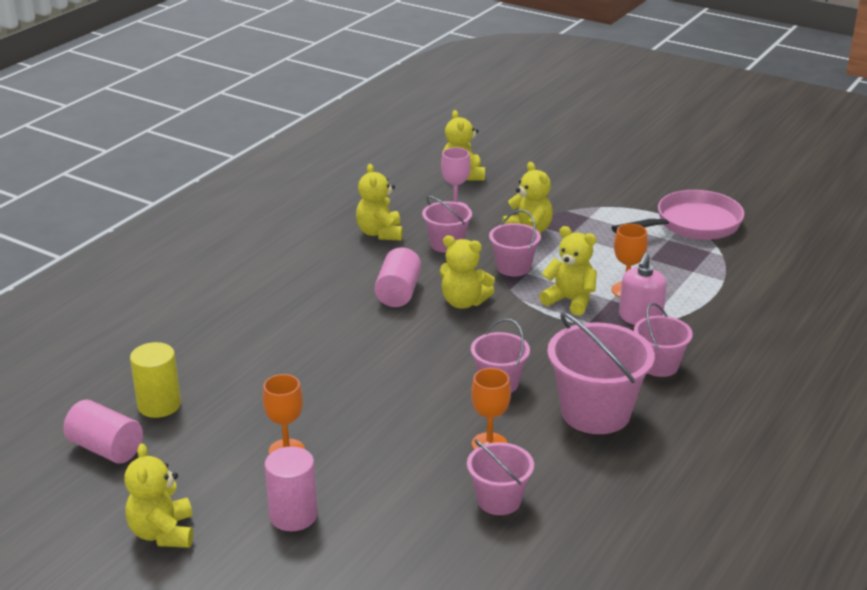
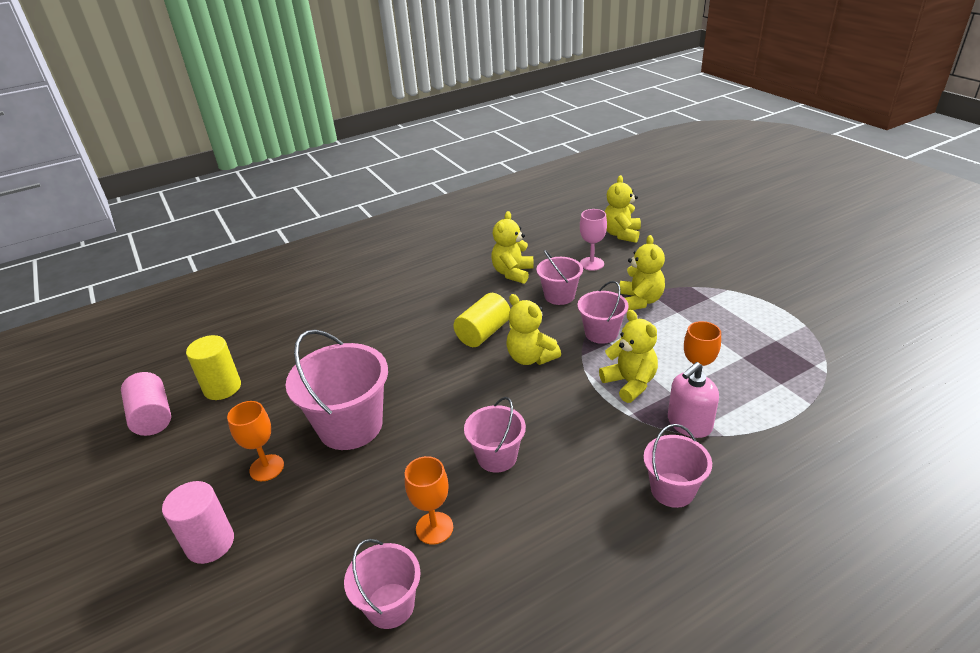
camera: 30 degrees right, 5 degrees up
yellow teddy bear [124,443,193,548] -> none
pink cylinder [374,247,422,307] -> yellow cylinder [453,293,510,347]
pink bucket [547,312,655,434] -> pink bucket moved to [286,329,388,450]
pink pan [611,190,744,240] -> none

